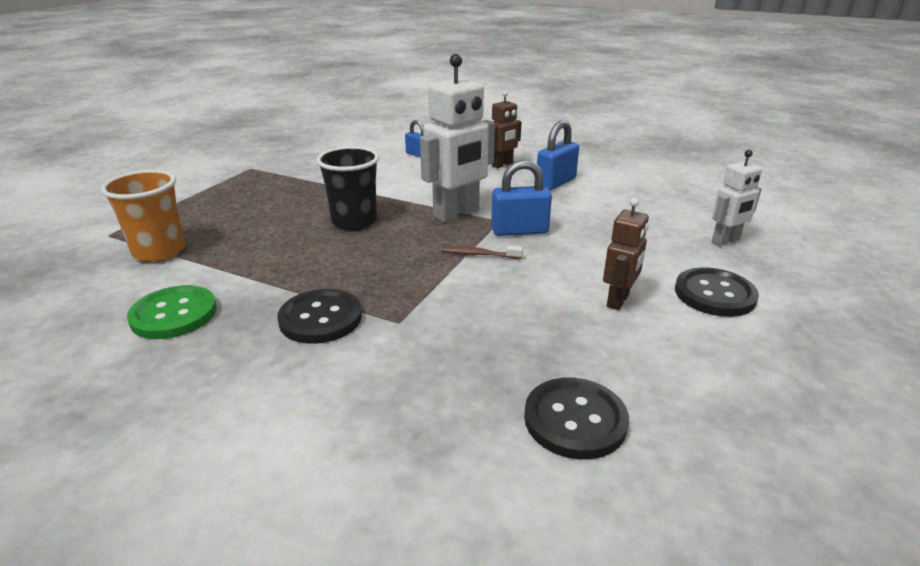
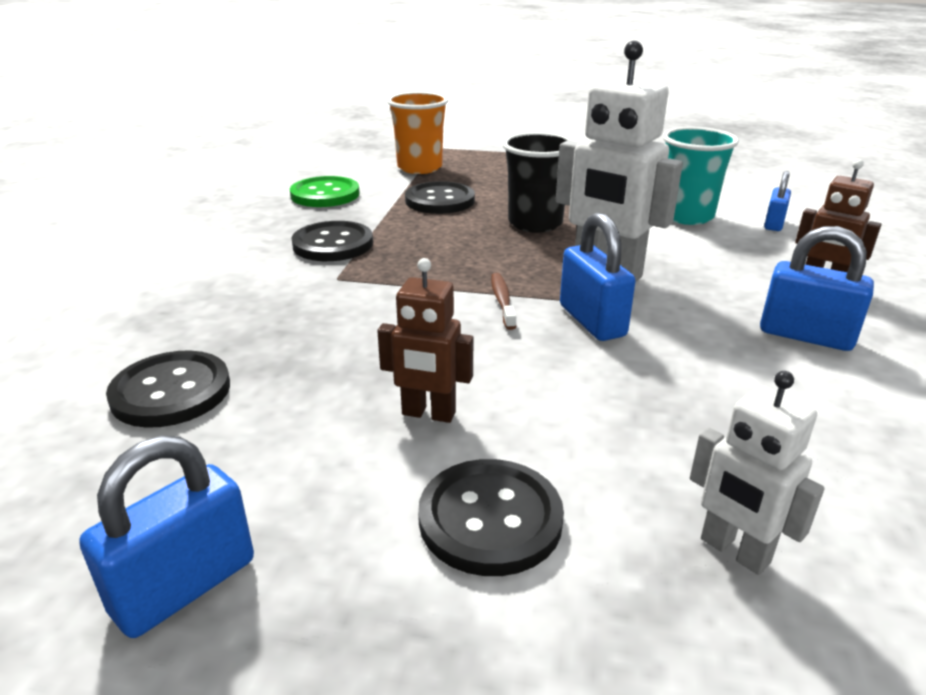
camera: 75 degrees right, 0 degrees up
none -> blue padlock [79,435,254,638]
none -> black button [405,181,475,214]
none -> turquoise cup [663,127,739,225]

